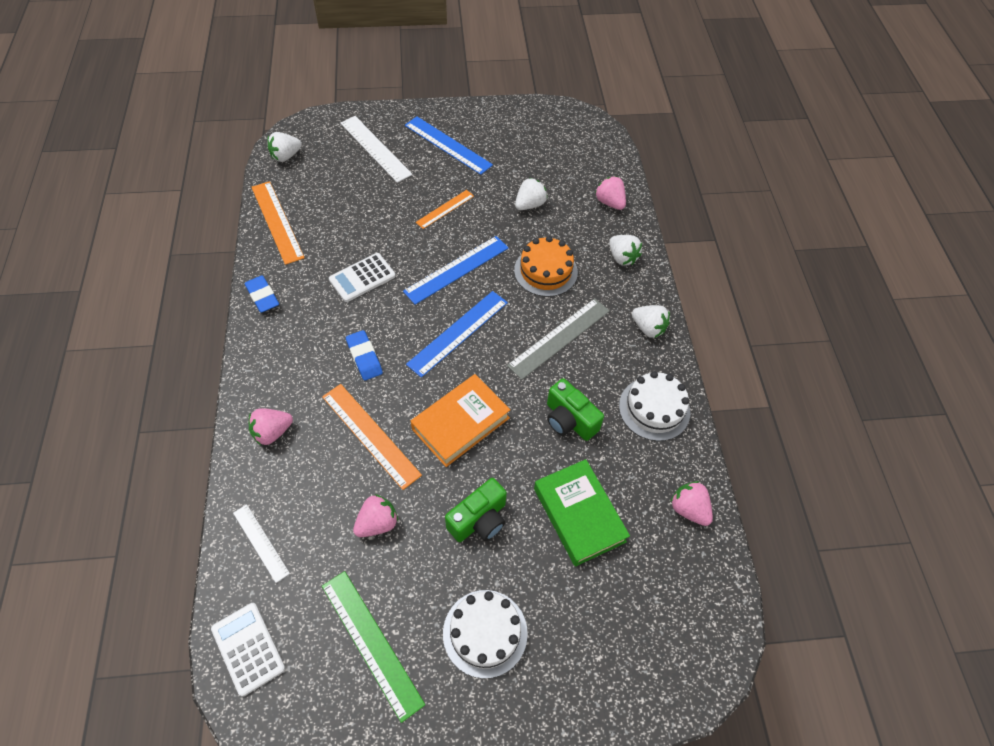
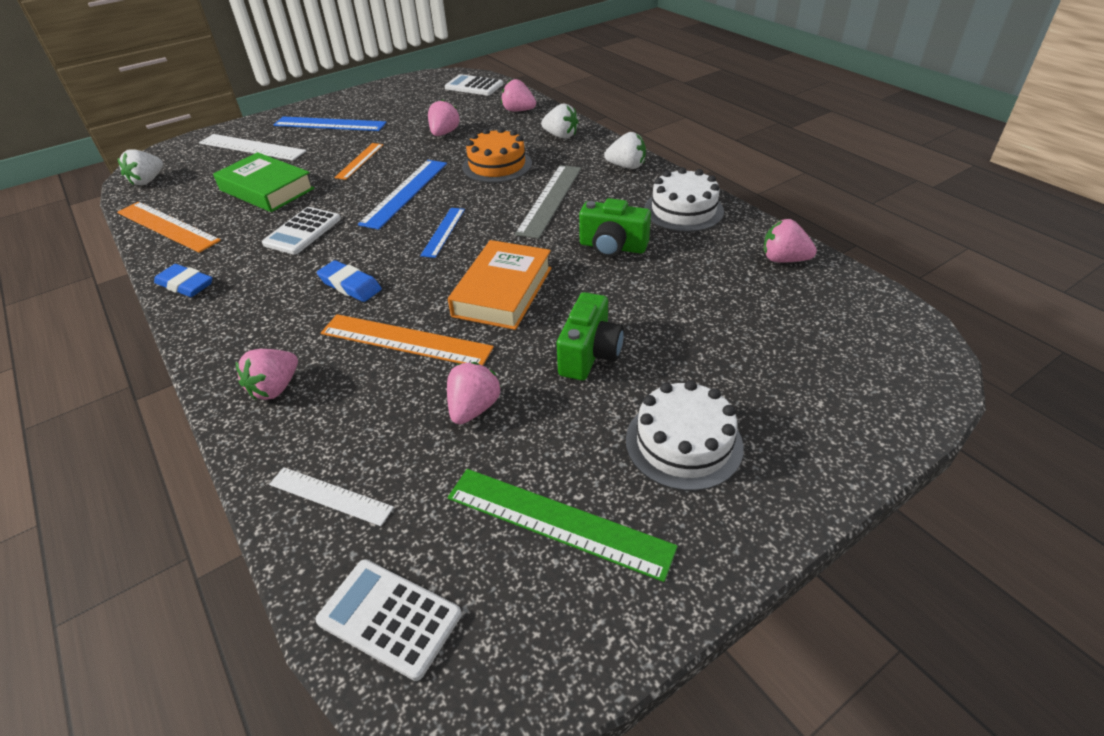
camera: 25 degrees left, 15 degrees down
blue ruler [406,291,508,378] -> blue ruler [420,208,465,258], size x0.61
white strawberry [515,178,548,210] -> pink strawberry [428,99,460,136]
green book [534,459,630,566] -> green book moved to [213,152,315,212]
none -> white calculator [445,74,503,95]

